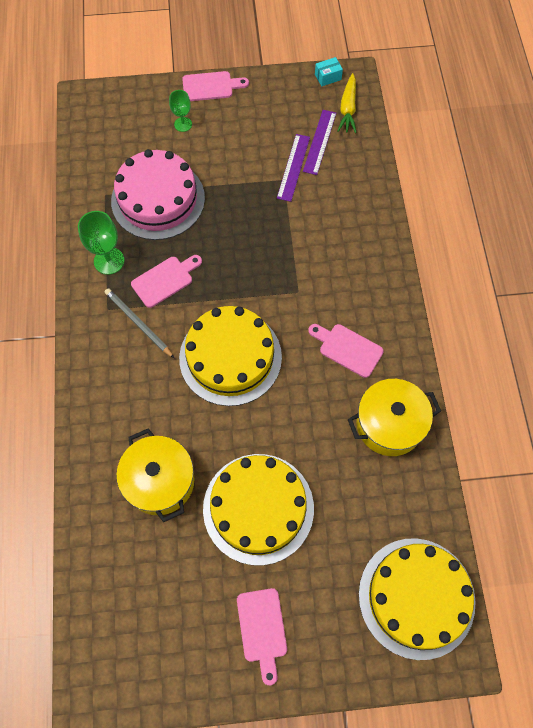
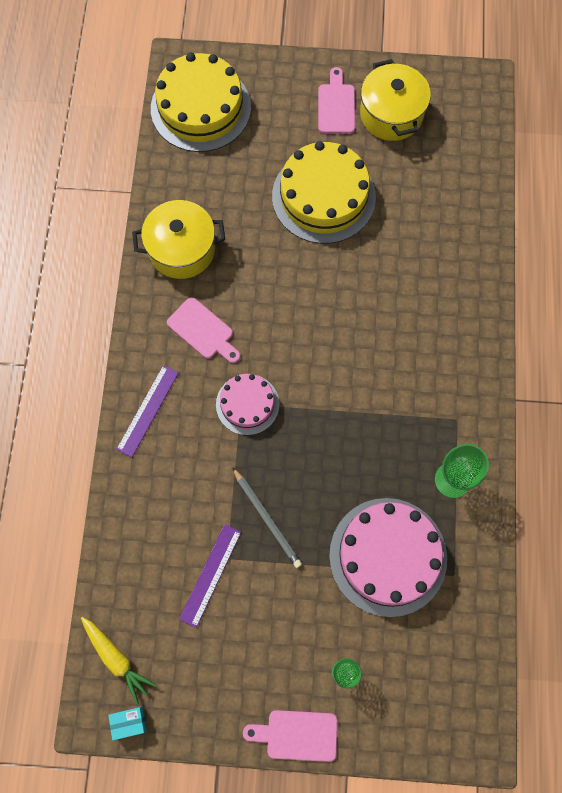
camera: 170 degrees left, 5 degrees up
grey pencil [105,288,174,358] -> grey pencil moved to [232,467,302,568]
yellow pot [116,428,194,522] -> yellow pot moved to [360,59,431,141]
pink cutting board [131,255,202,308] -> none
yellow cake [179,306,282,406] -> none
purple ruler [303,110,336,175] -> purple ruler moved to [116,365,179,457]
yellow carrot [337,73,357,133] -> yellow carrot turned 120 degrees clockwise [81,617,156,704]
none -> pink cake [216,374,279,435]

